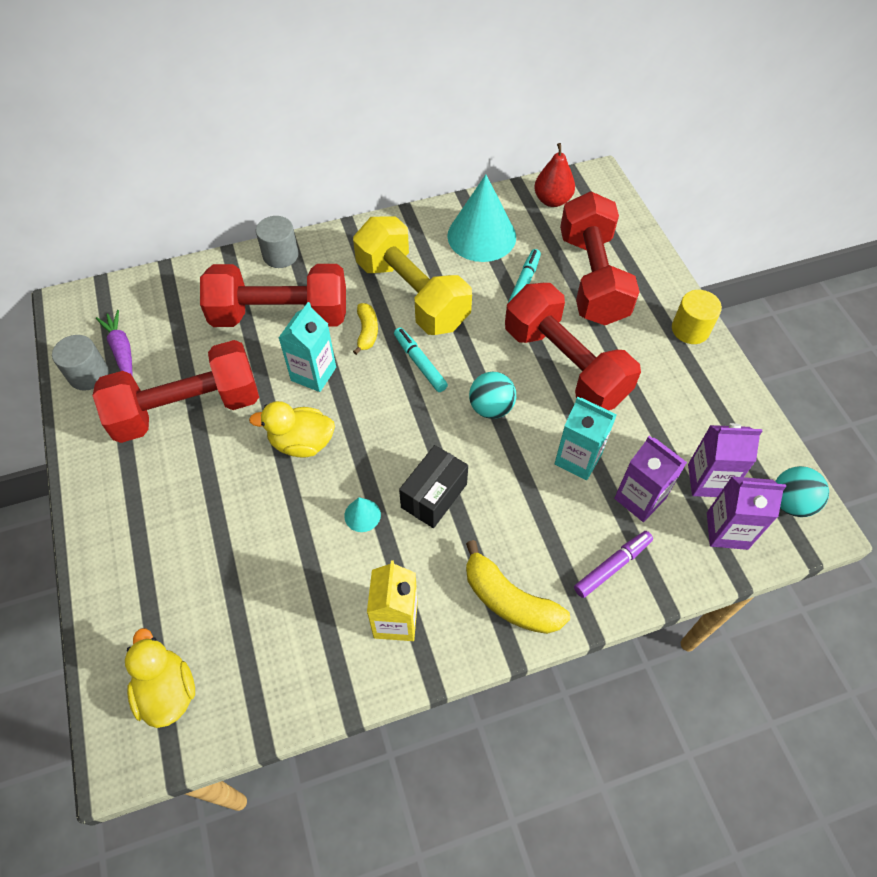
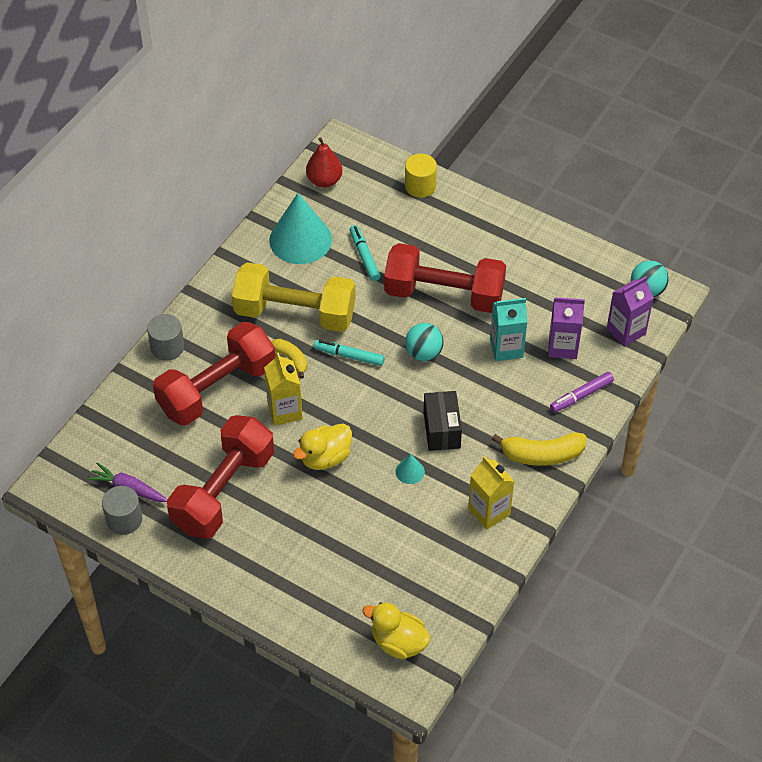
camera: 40 degrees left, 5 degrees down
turquoise carton [279,302,336,392] -> yellow carton [264,352,303,426]
red dumbbell [560,191,640,325] -> none
purple marker [574,531,653,598] -> purple marker turned 135 degrees counterclockwise [550,372,614,413]
yellow cylinder [672,290,722,344] -> yellow cylinder moved to [405,154,437,198]
purple carton [688,423,763,497] -> none

